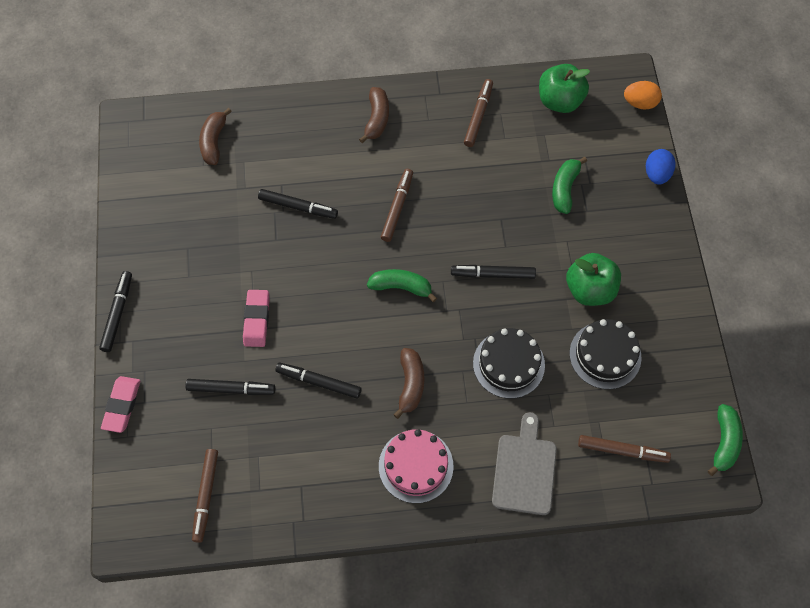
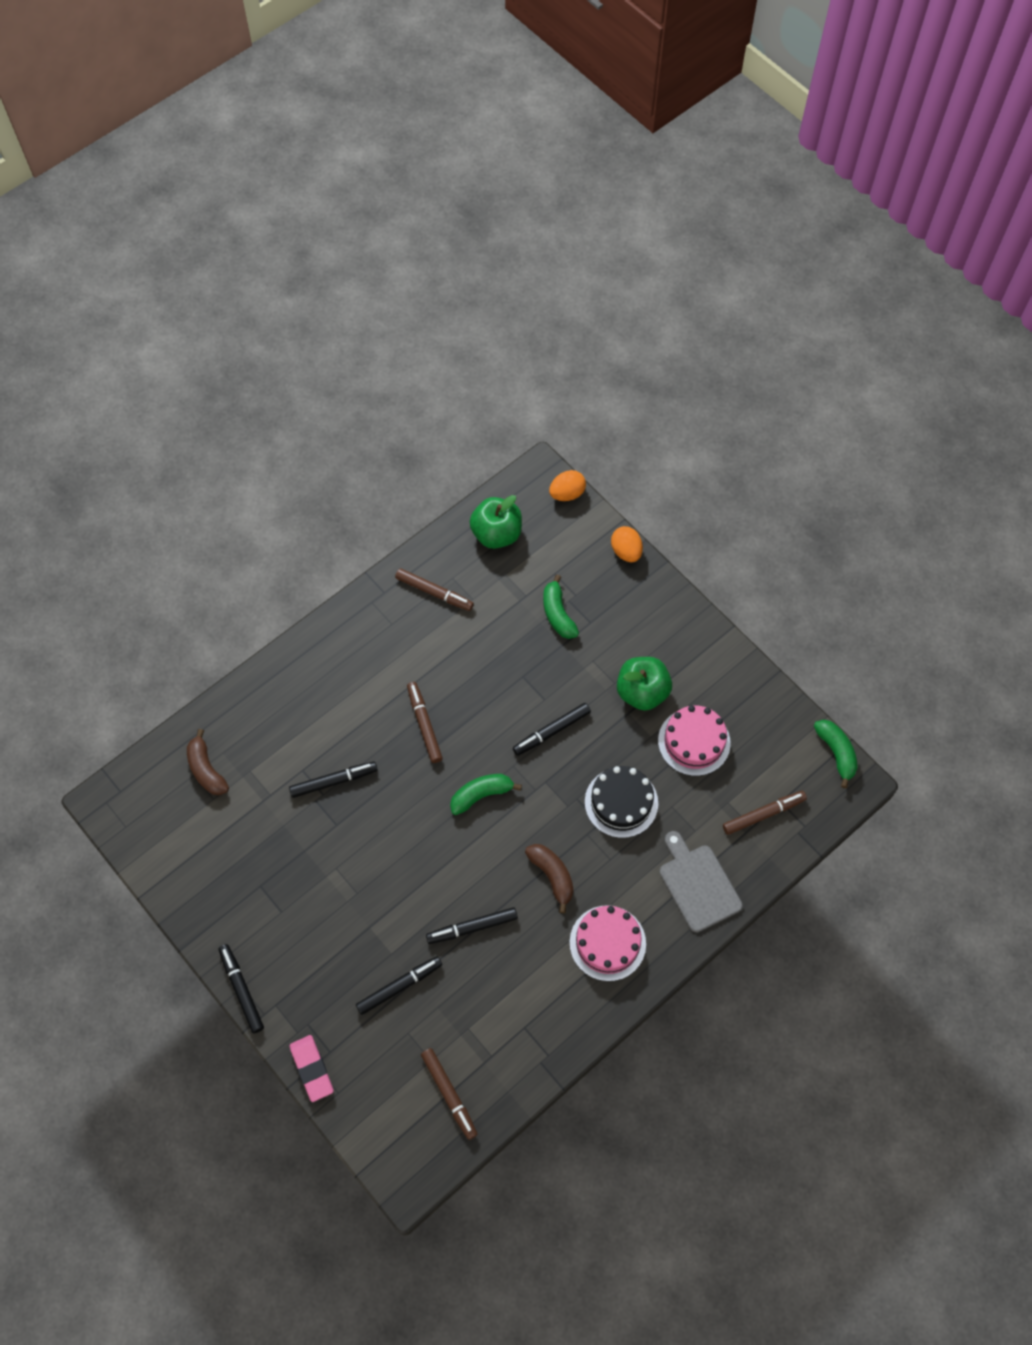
camera: 35 degrees left, 0 degrees up
pink eraser [243,290,269,347] -> none
brown banana [359,87,389,143] -> none
brown marker [464,79,493,147] -> brown marker turned 135 degrees clockwise [395,568,474,611]
black cake [570,319,642,389] -> pink cake [658,705,731,776]
blue egg [646,149,676,185] -> orange egg [611,526,643,563]

